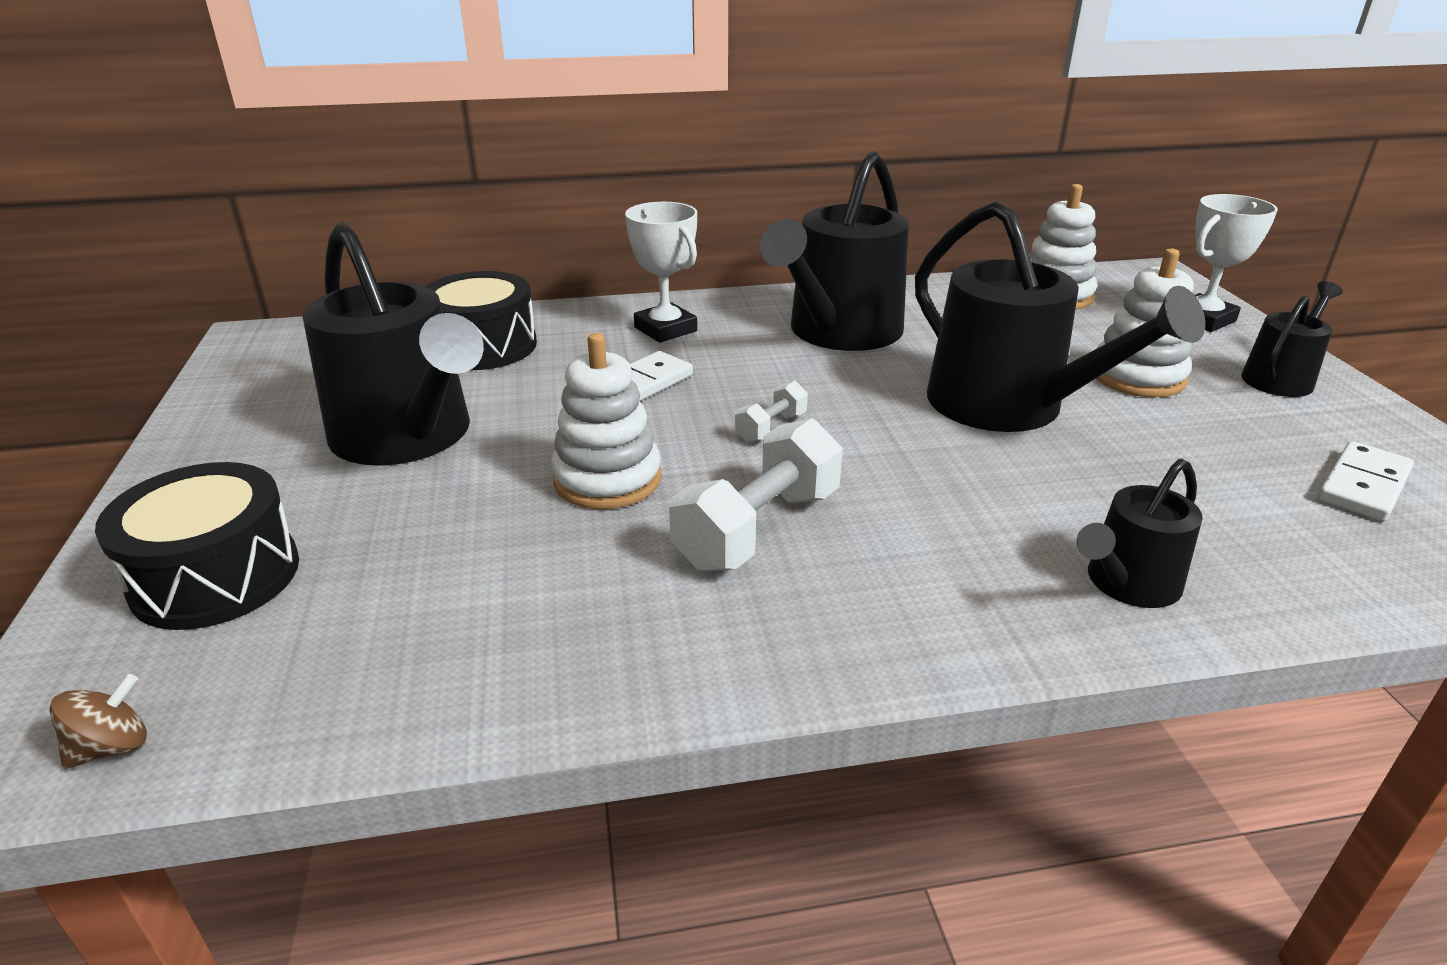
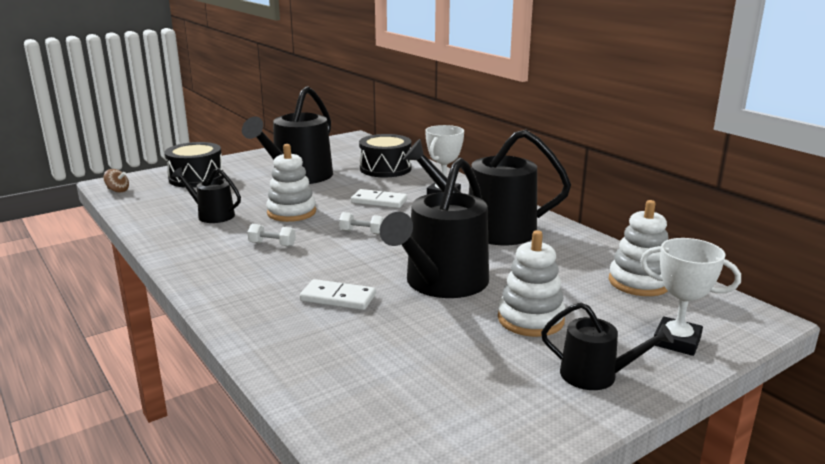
camera: 65 degrees right, 10 degrees down
white dumbbell [669,418,843,571] -> white dumbbell [247,224,296,247], size x0.51
black watering can [1076,459,1203,608] -> black watering can moved to [171,167,241,223]
white domino [1318,441,1414,521] -> white domino moved to [300,279,376,310]

